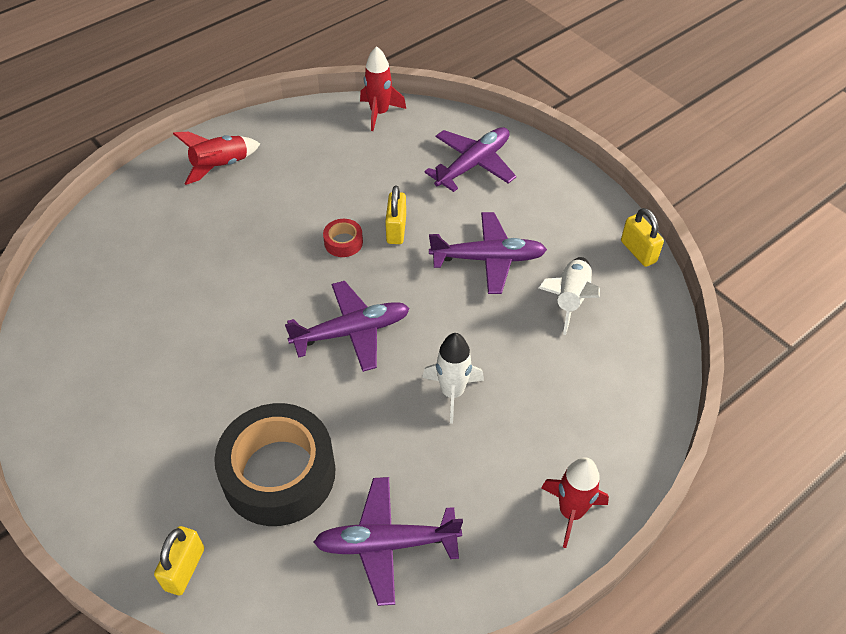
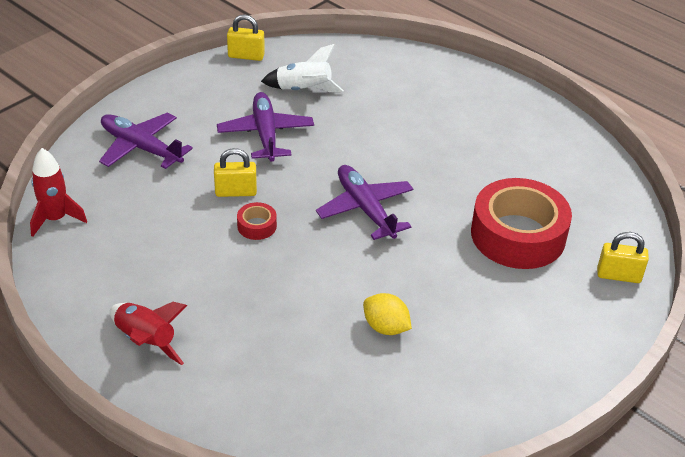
camera: 100 degrees left, 10 degrees down
black tape [214,403,336,526] -> red tape [471,178,572,269]
purple plane [314,477,463,606] -> none
white rocket [422,333,484,424] -> none
red rocket [541,457,609,548] -> none
yellow padlock [621,208,664,267] -> yellow padlock turned 45 degrees clockwise [227,14,265,61]
none -> yellow lemon [363,293,412,335]

